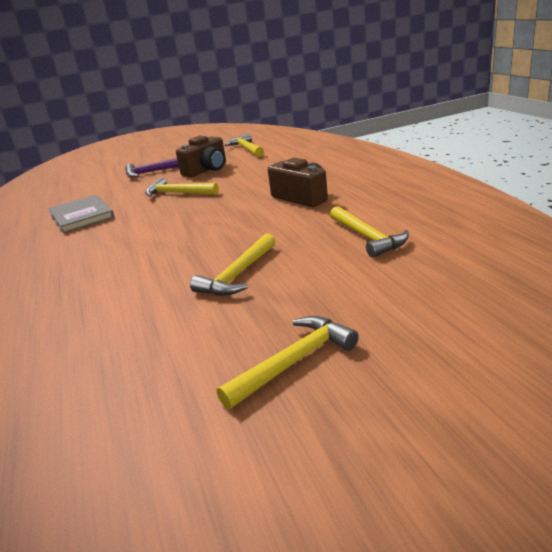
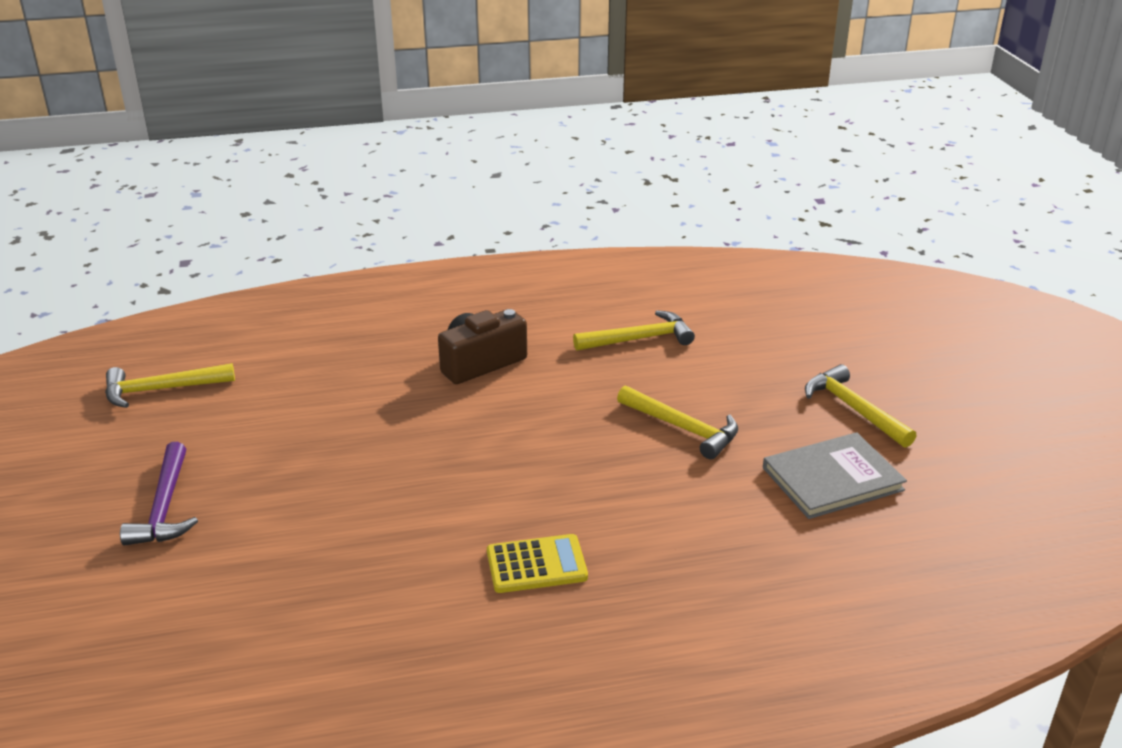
camera: 85 degrees left, 5 degrees up
grey book [48,195,115,233] -> grey book moved to [763,432,907,519]
yellow hammer [145,178,219,197] -> none
brown camera [176,136,226,177] -> none
none -> yellow calculator [487,534,588,593]

